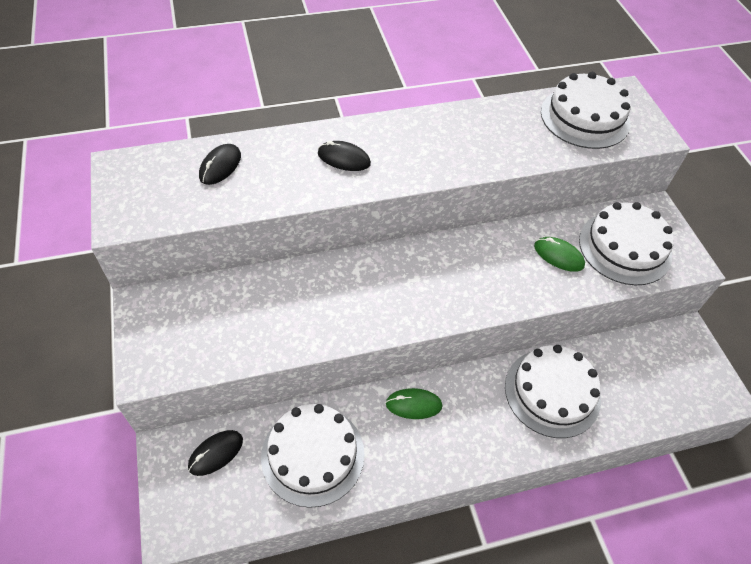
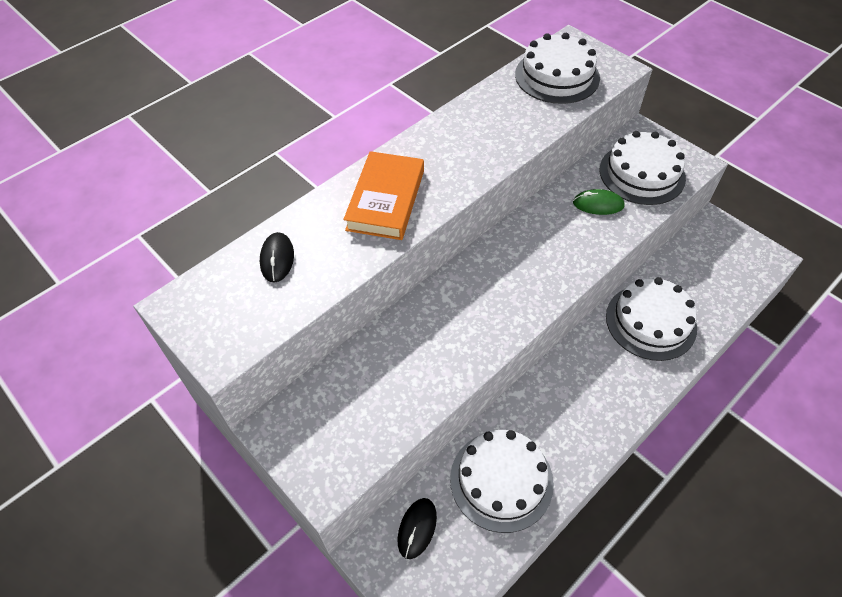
camera: 25 degrees left, 0 degrees up
black mouse [318,141,371,171] -> orange book [343,151,424,240]
green mouse [386,388,443,419] -> none

